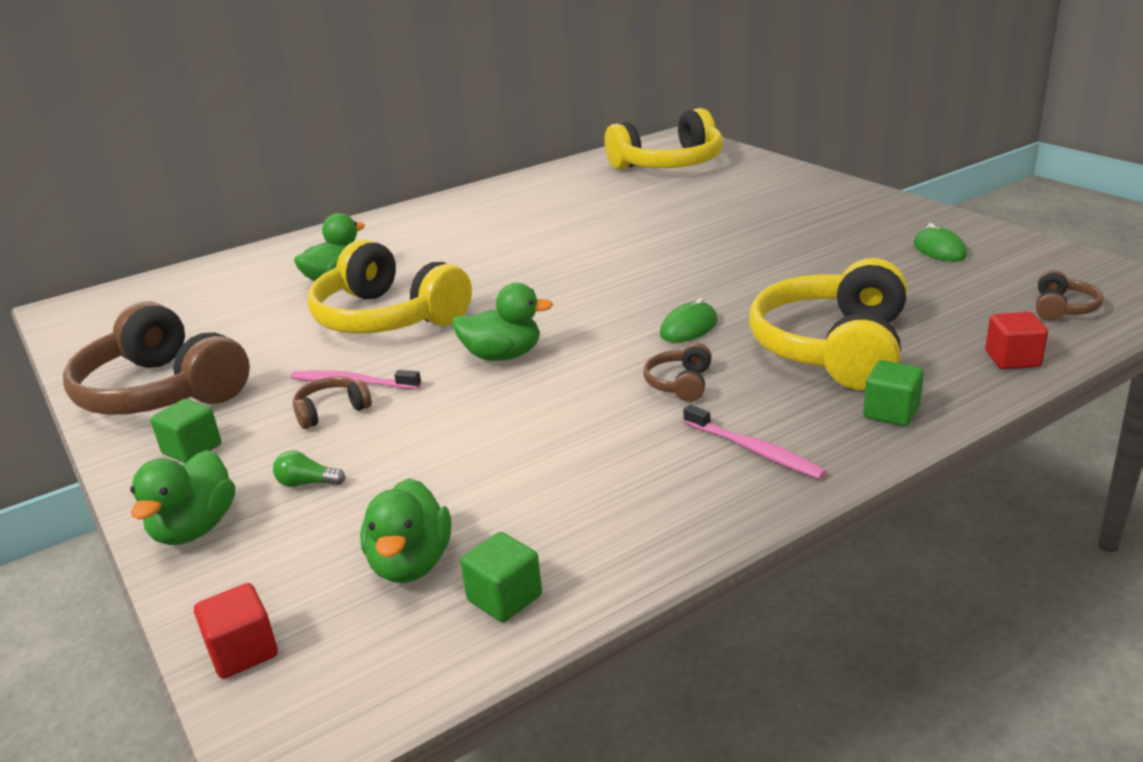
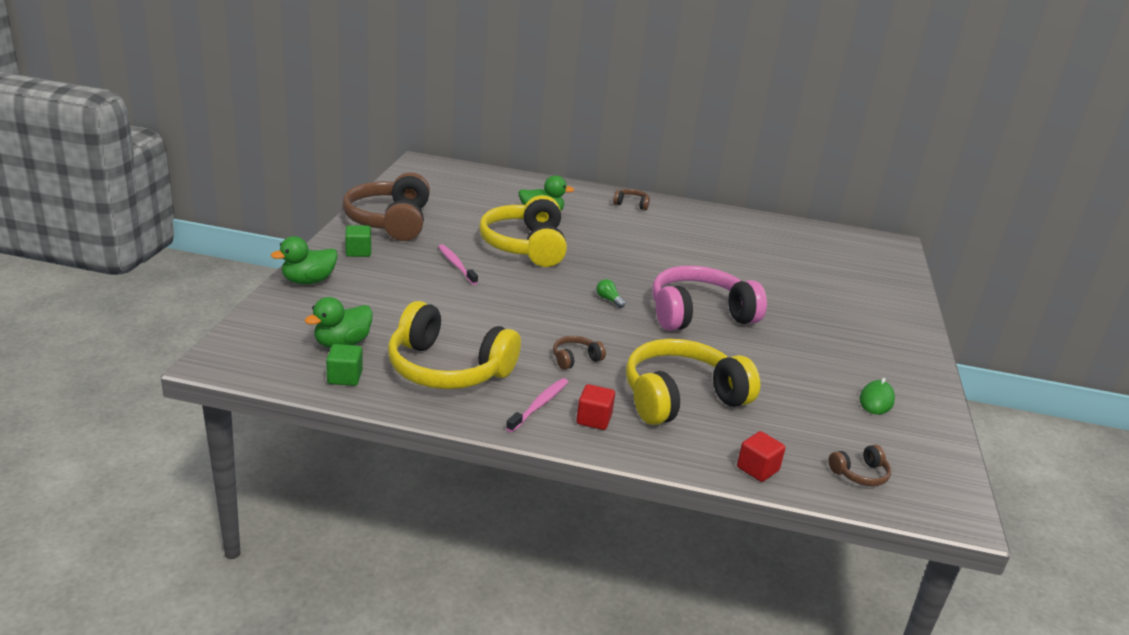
camera: 40 degrees right, 0 degrees up
red cube [194,583,278,679] -> red cube moved to [576,384,615,430]
green light bulb [273,450,345,487] -> green light bulb moved to [597,279,625,308]
brown headphones [293,377,372,429] -> brown headphones moved to [613,189,650,210]
green duck [452,283,553,361] -> none
yellow headphones [605,108,723,170] -> yellow headphones moved to [388,301,521,389]
green mouse [660,298,718,342] -> none
pink toothbrush [683,404,826,479] -> pink toothbrush turned 150 degrees counterclockwise [506,378,568,432]
green cube [863,360,924,426] -> none
none -> pink headphones [652,266,767,331]

